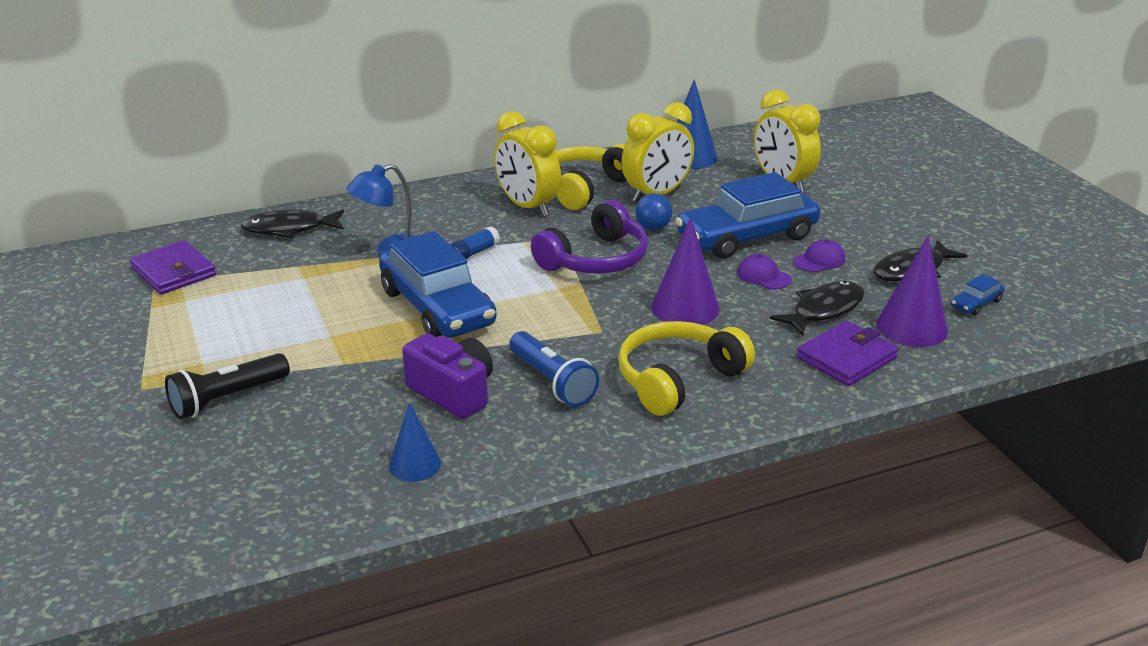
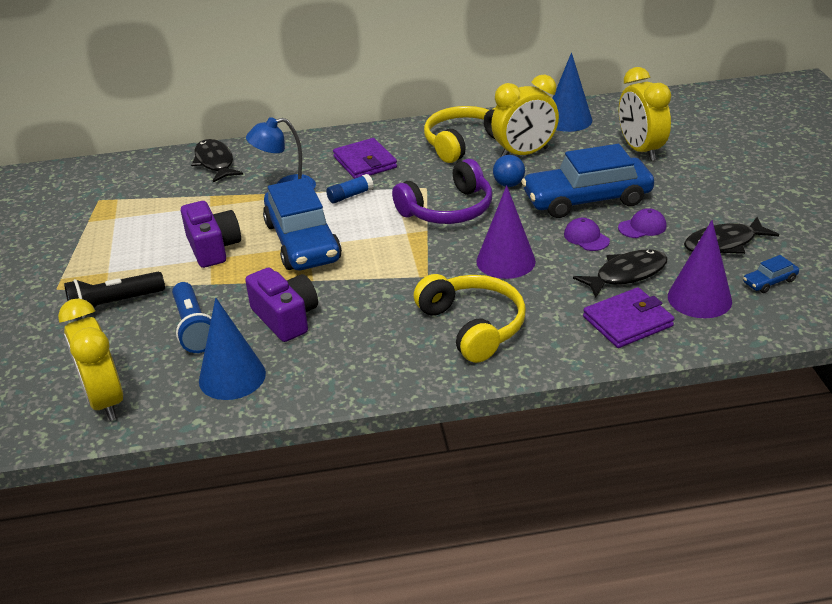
camera: 15 degrees right, 5 degrees up
purple wallet [130,240,216,294] -> purple wallet moved to [333,138,397,179]
black fish [241,209,344,238] -> black fish turned 60 degrees clockwise [191,139,243,182]
blue cone [389,402,441,482] -> blue cone [199,298,266,400], size x1.59
yellow clock [494,111,561,217] -> yellow clock moved to [58,299,123,421]
blue flashlight [510,331,599,407] -> blue flashlight moved to [172,282,211,353]
yellow headphones [618,321,755,416] -> yellow headphones turned 90 degrees clockwise [414,274,526,363]
none -> purple camera [181,201,241,268]

